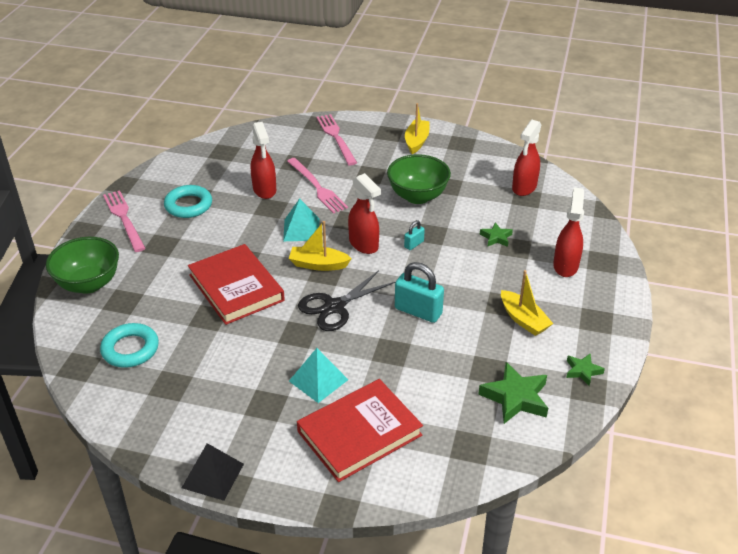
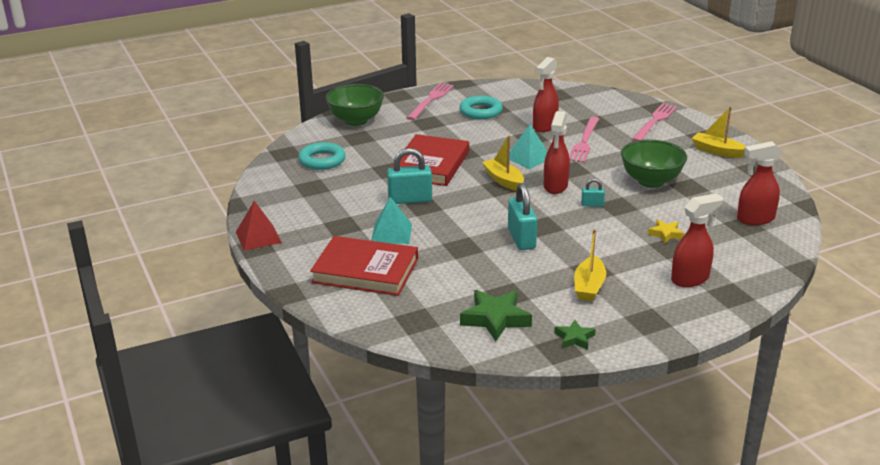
camera: 50 degrees right, 10 degrees down
black pyramid [182,443,244,501] -> red pyramid [236,201,282,251]
black scissors [298,270,395,331] -> none
yellow boat [405,103,430,154] -> yellow boat turned 120 degrees counterclockwise [692,107,746,158]
green star [480,222,513,247] -> yellow star [648,219,684,244]
none -> turquoise padlock [387,148,432,204]

